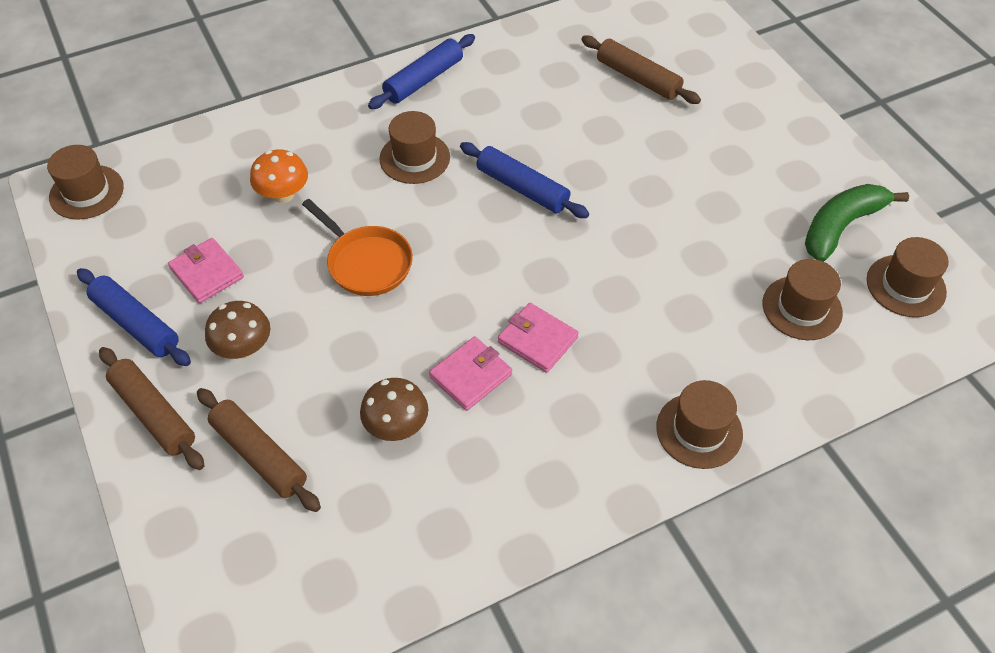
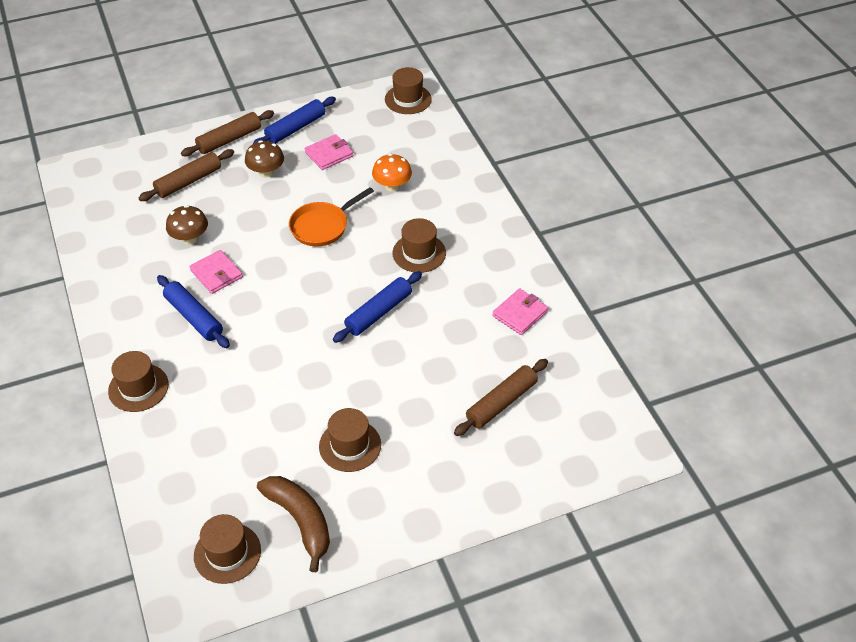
camera: 95 degrees right, 5 degrees down
blue rolling pin [368,34,475,109] -> blue rolling pin moved to [157,275,230,348]
pink wallet [498,303,579,373] -> pink wallet moved to [493,288,548,335]
brown hat [762,259,843,340] -> brown hat moved to [319,408,381,472]
green banana [805,184,909,262] -> brown banana [257,476,330,572]

